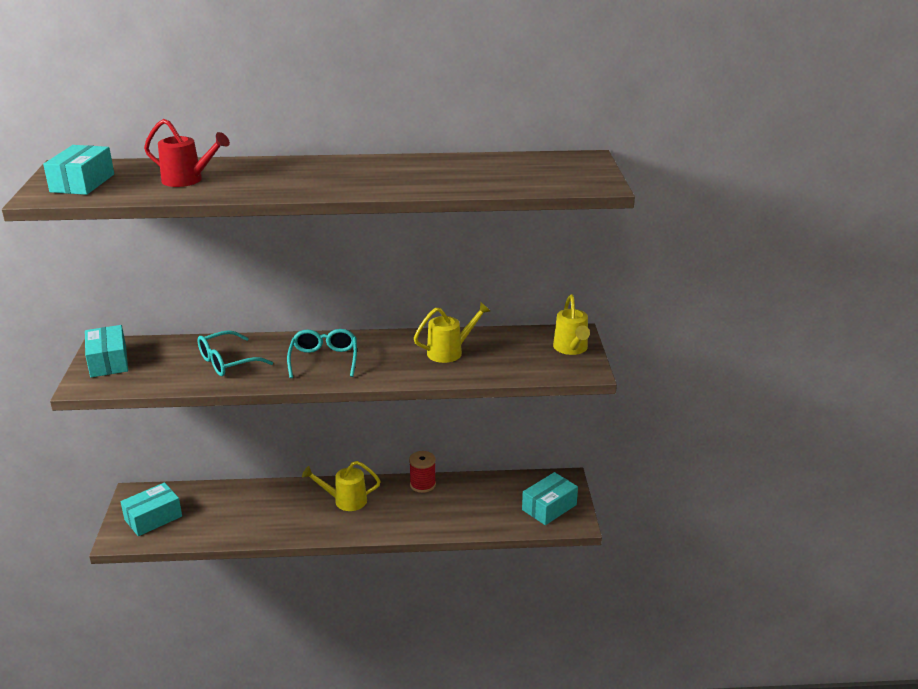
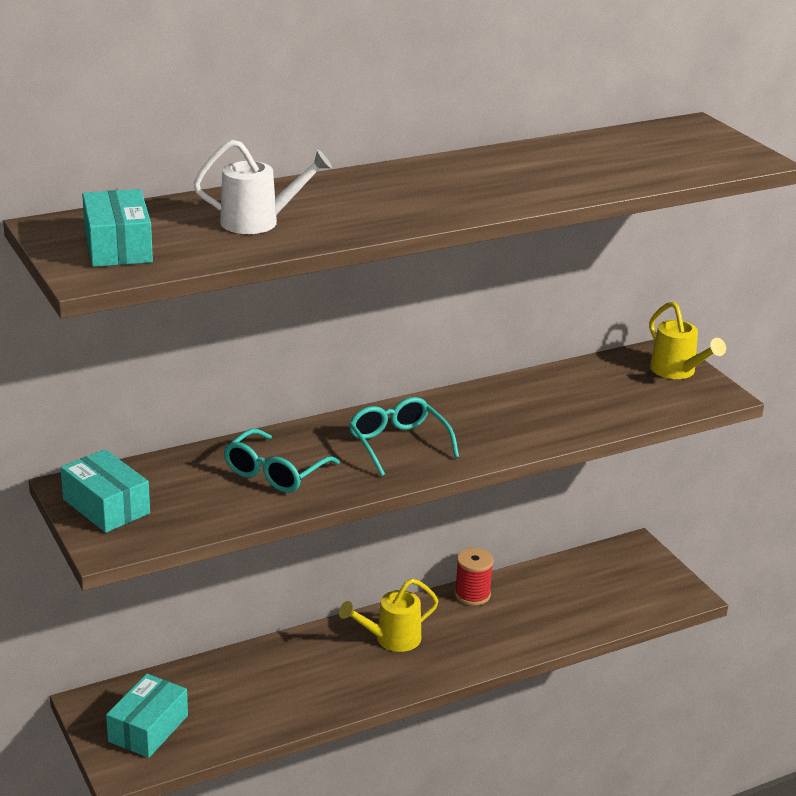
camera: 25 degrees left, 0 degrees up
red watering can [144,119,230,187] -> white watering can [193,140,332,234]
yellow watering can [414,302,490,363] -> none
turquoise box [522,472,578,525] -> none

